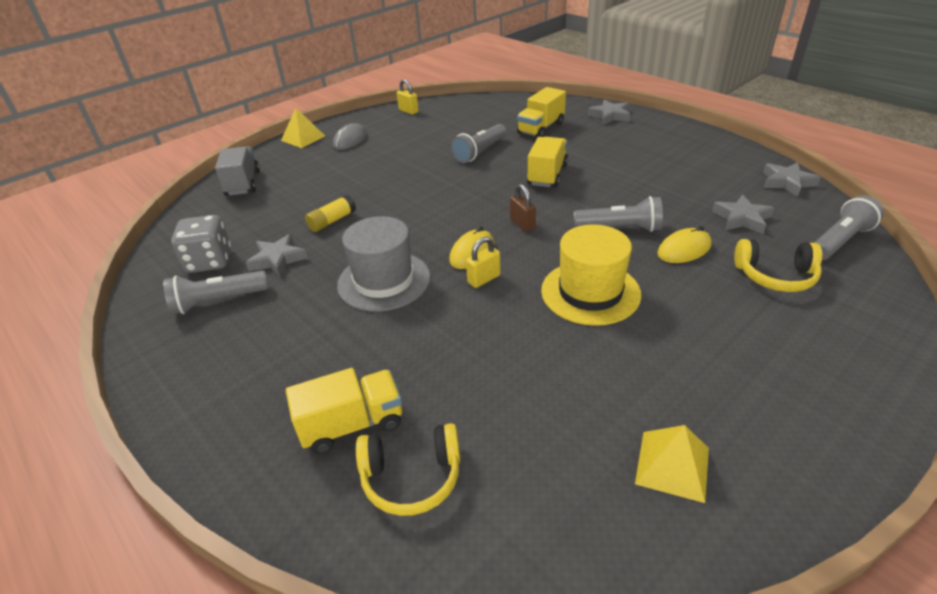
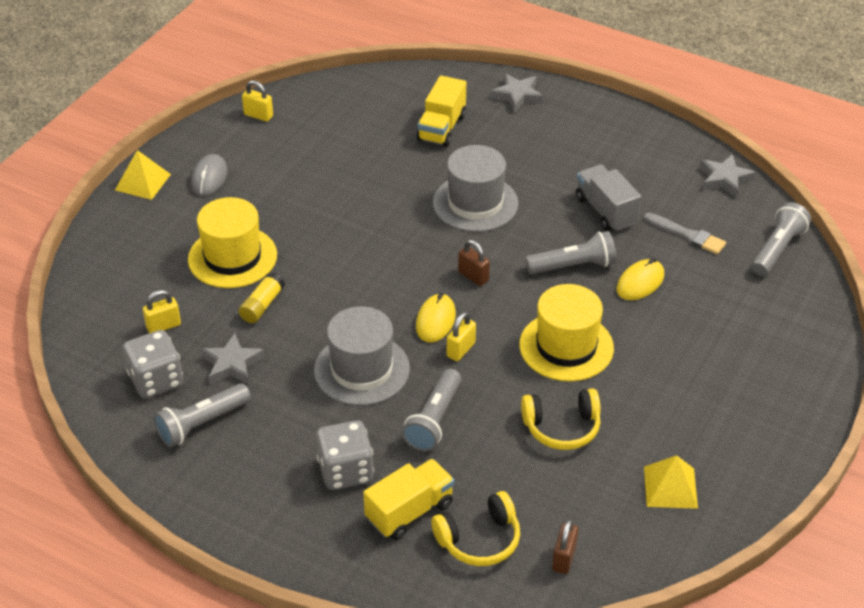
camera: 20 degrees left, 5 degrees up
grey truck [215,146,260,196] -> grey truck moved to [576,165,641,231]
grey flashlight [451,124,507,163] -> grey flashlight moved to [402,369,461,451]
yellow truck [527,137,568,188] -> grey hat [433,145,519,232]
grey star [712,195,774,234] -> grey brush [644,213,726,254]
yellow headphones [734,239,822,292] -> yellow headphones moved to [521,388,600,450]
none -> yellow padlock [143,290,181,333]
none -> yellow hat [188,197,277,288]
none -> grey dice [316,420,374,490]
none -> brown padlock [552,519,578,574]

